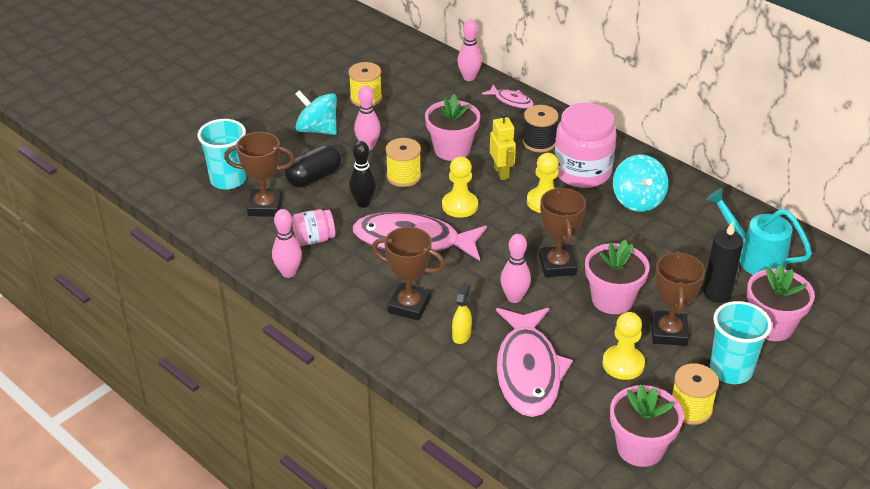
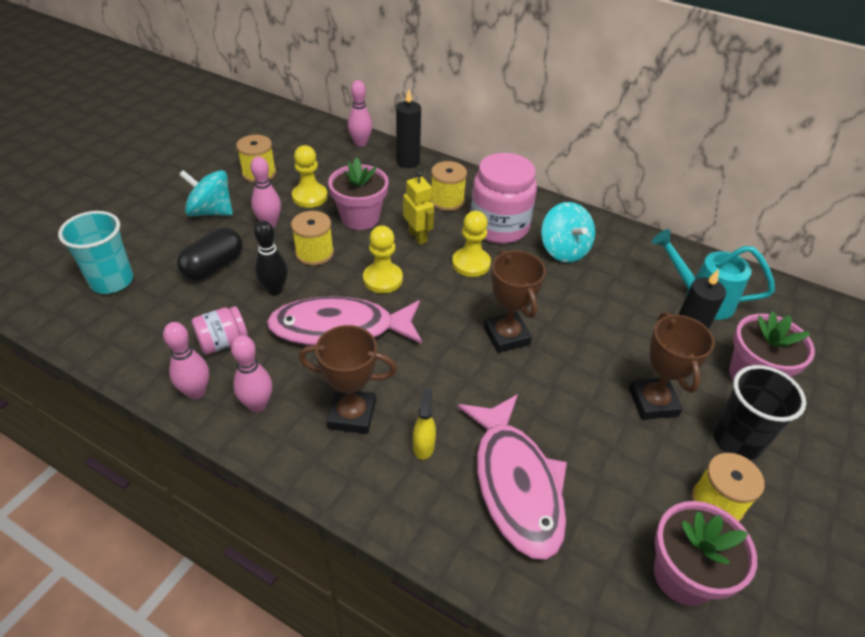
camera: 15 degrees left, 5 degrees up
brown trophy [224,132,295,217] -> none
pink fish [482,85,534,109] -> black candle [396,90,421,168]
pink bowling pin [500,234,531,303] -> pink bowling pin moved to [231,335,272,412]
black spool [523,105,558,152] -> yellow spool [430,161,467,211]
pink flower pot [585,239,650,314] -> none
yellow pawn [602,312,645,380] -> yellow pawn moved to [292,145,328,208]
turquoise cup [710,301,772,384] -> black cup [713,365,806,460]

